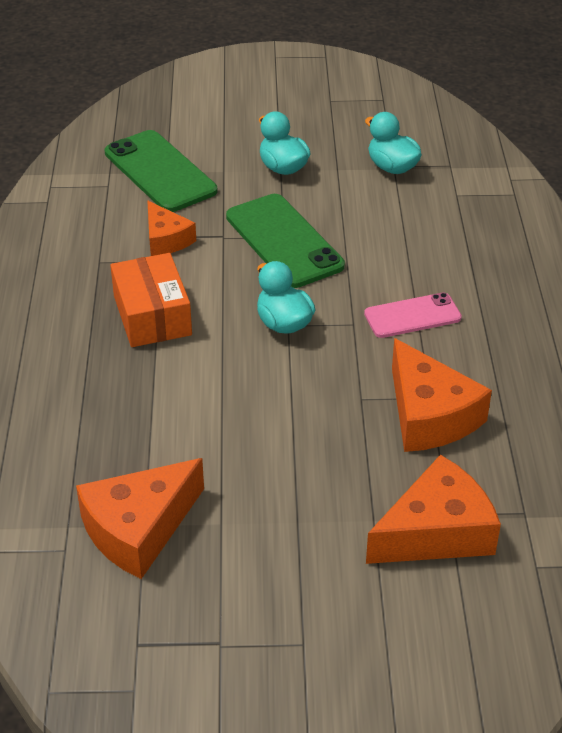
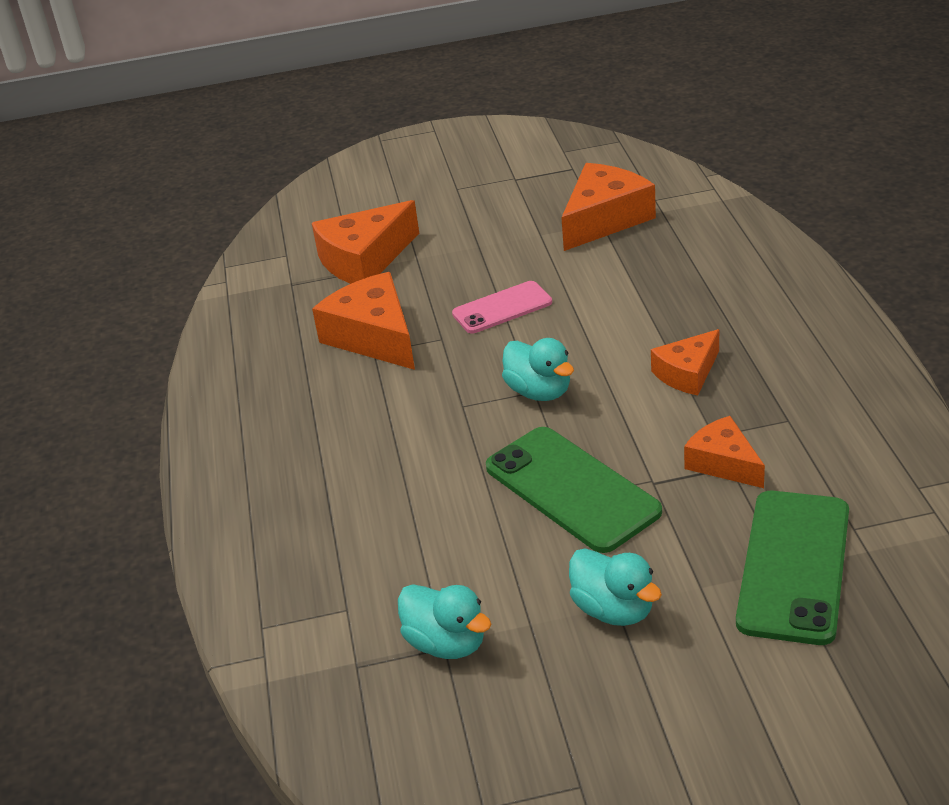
camera: 175 degrees right, 5 degrees down
green phone [105,130,217,212] -> green phone turned 60 degrees clockwise [736,491,849,645]
orange box [110,253,192,347] -> orange cheese [651,329,719,396]
pink phone [364,292,462,338] -> pink phone moved to [452,281,552,333]

